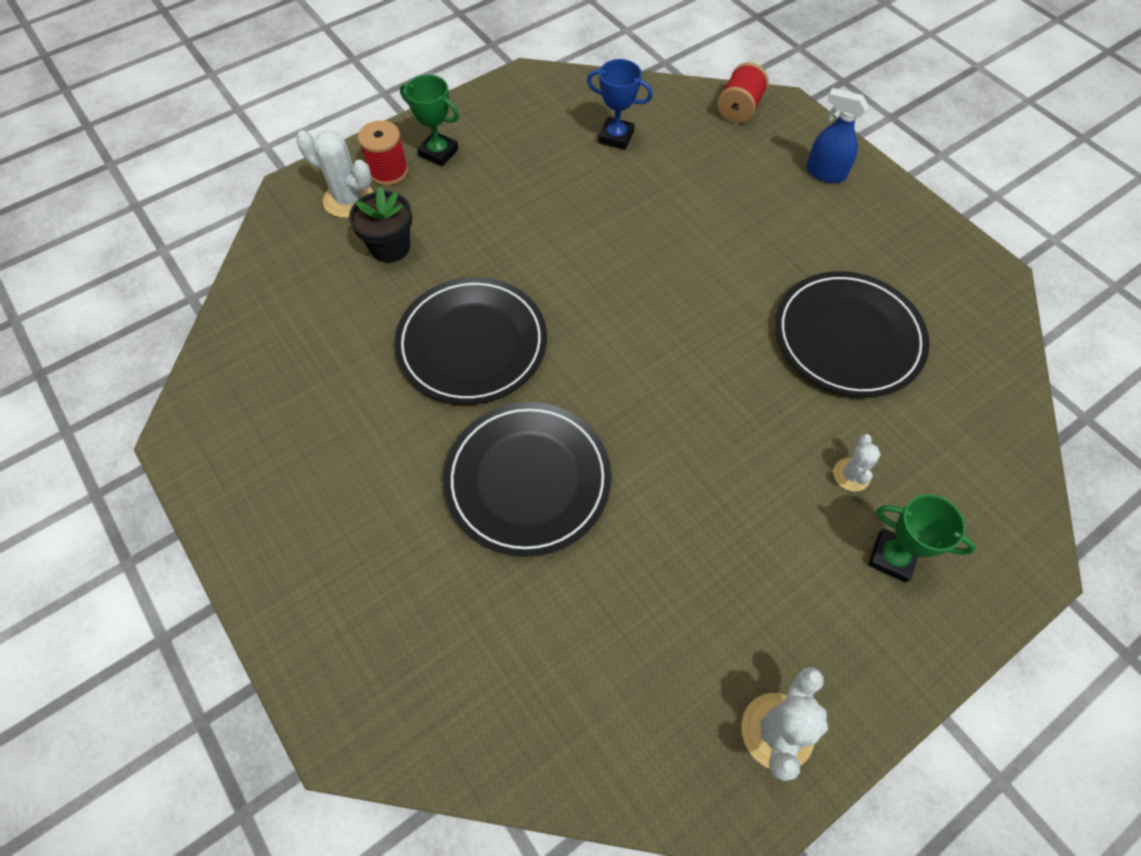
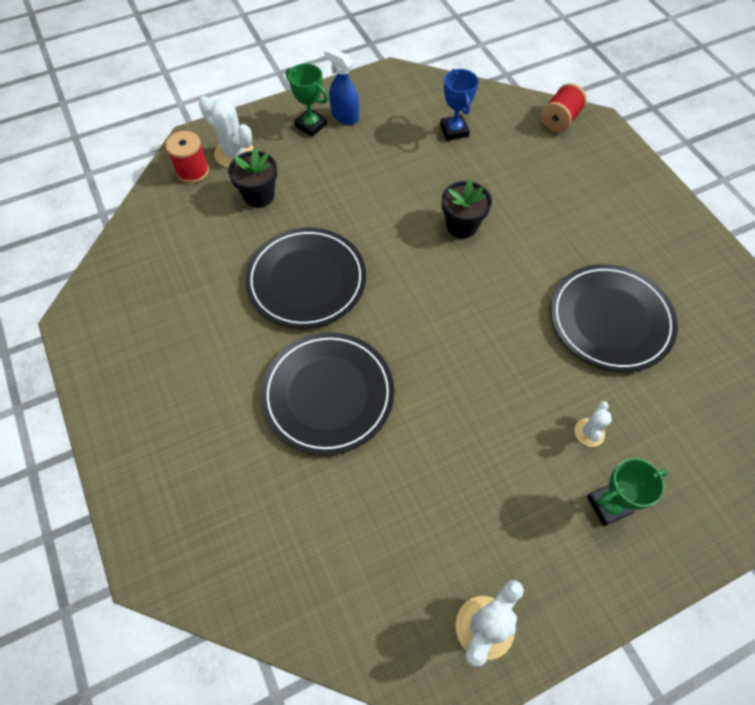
camera: 10 degrees right, 0 degrees up
red spool [358,120,409,186] -> red spool moved to [166,131,209,184]
blue trophy [587,59,653,150] -> blue trophy turned 45 degrees clockwise [440,69,479,141]
blue spray bottle [806,88,869,183] -> blue spray bottle moved to [324,47,359,125]
green trophy [868,494,976,583] -> green trophy turned 60 degrees counterclockwise [587,458,668,526]
none -> black flower pot [442,179,492,238]

